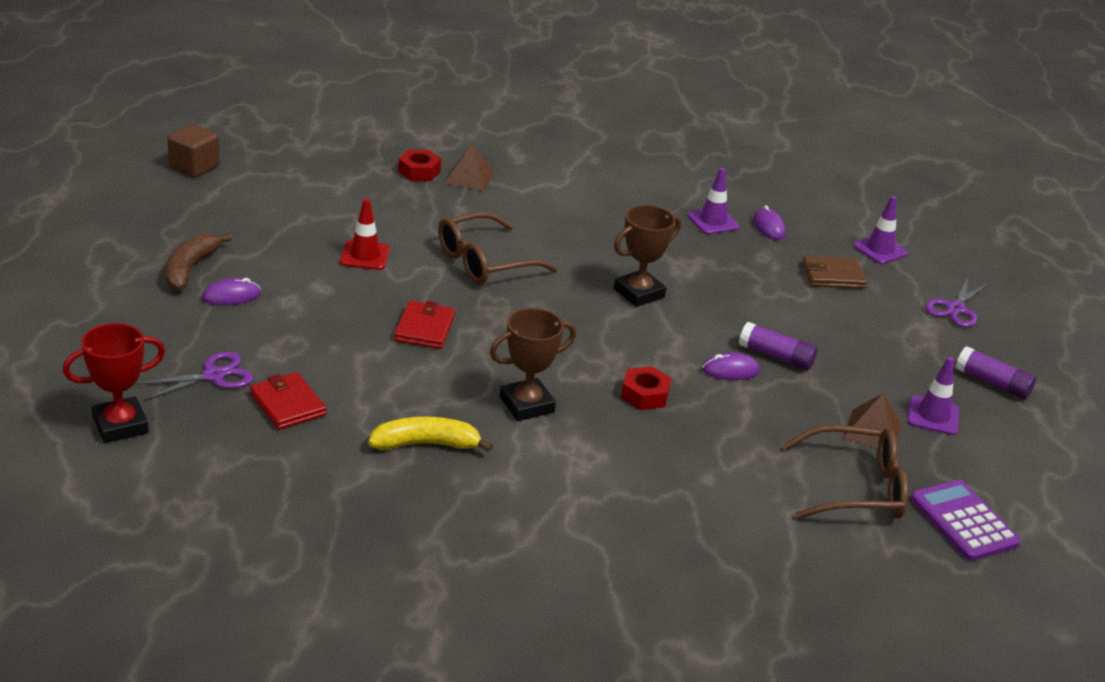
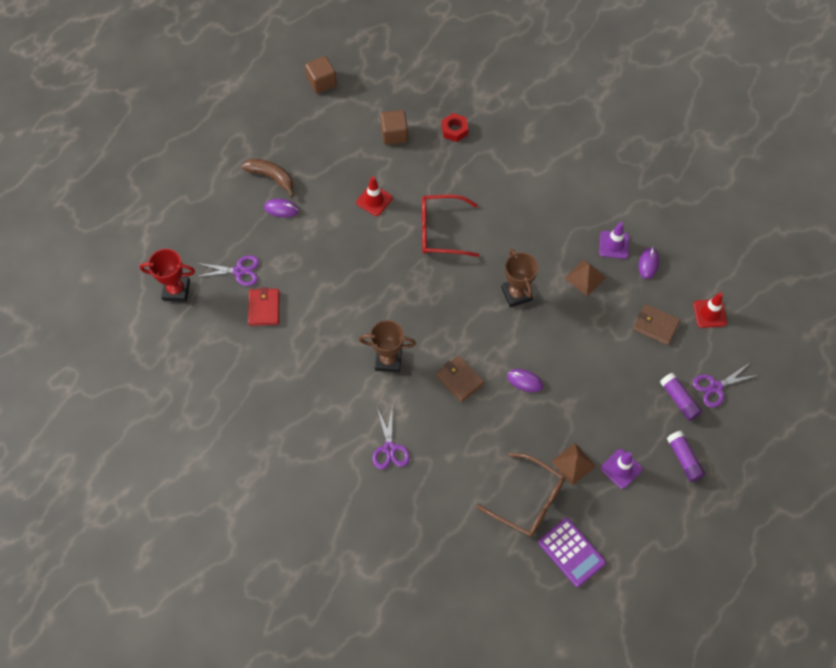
camera: 35 degrees right, 30 degrees up
brown banana [165,233,232,291] -> brown banana turned 75 degrees clockwise [241,159,294,198]
yellow banana [368,417,493,452] -> none
red wallet [394,301,455,349] -> none
brown glasses [438,212,558,284] -> red glasses [422,195,479,257]
brown pyramid [444,144,495,191] -> brown pyramid moved to [565,260,606,296]
brown trophy [614,205,681,307] -> brown trophy turned 75 degrees clockwise [501,249,538,308]
red nut [621,366,671,410] -> brown wallet [436,355,484,402]
purple glue stick [739,322,818,370] -> purple glue stick moved to [660,373,702,421]
purple traffic cone [853,196,908,264] -> red traffic cone [693,292,727,328]
purple calculator [910,480,1021,561] -> purple calculator turned 135 degrees clockwise [538,518,606,587]
none -> purple scissors [372,408,410,469]
none -> brown cube [380,110,408,145]

